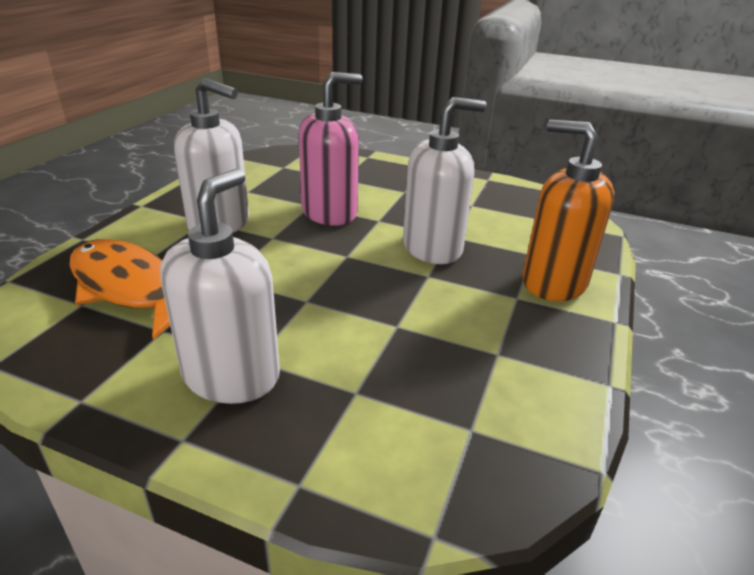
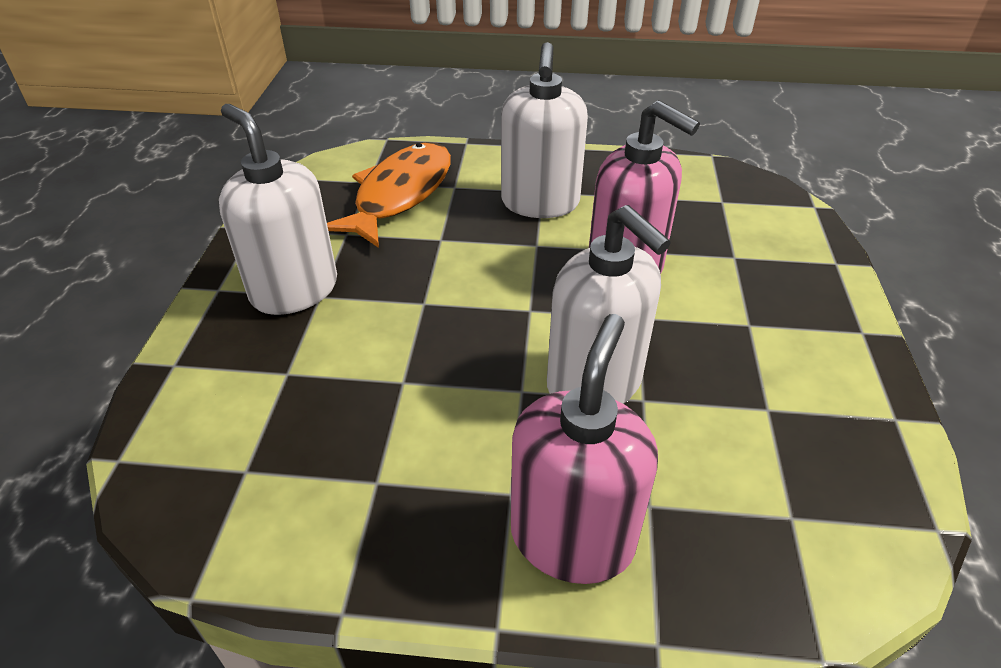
camera: 75 degrees right, 10 degrees up
white soap dispenser [161,168,280,404] -> white soap dispenser turned 135 degrees counterclockwise [219,104,337,315]
orange soap dispenser [522,120,614,301] -> pink soap dispenser [511,314,658,584]

